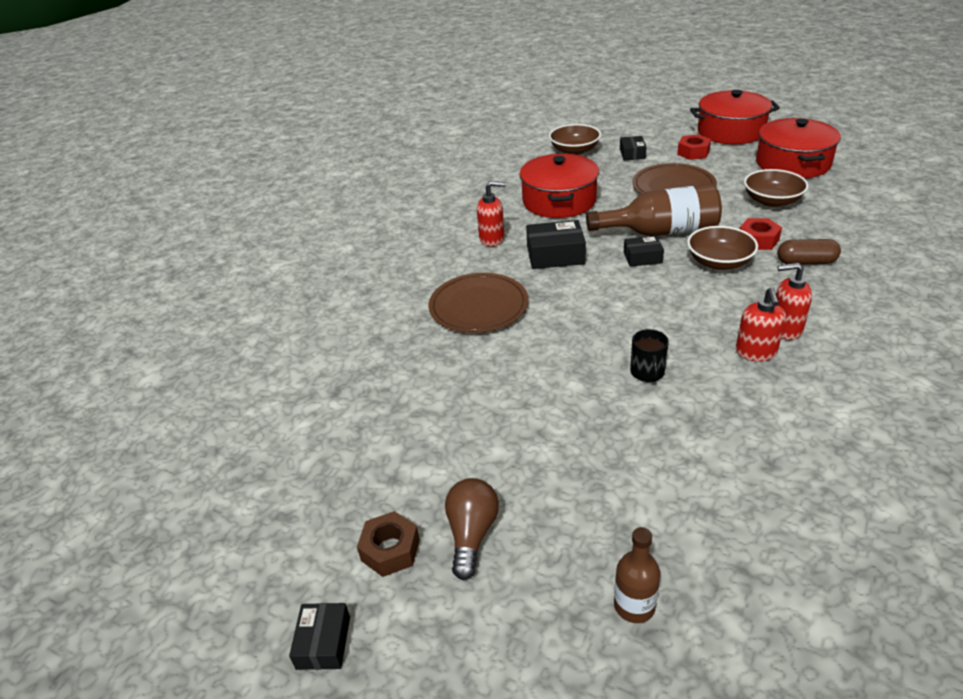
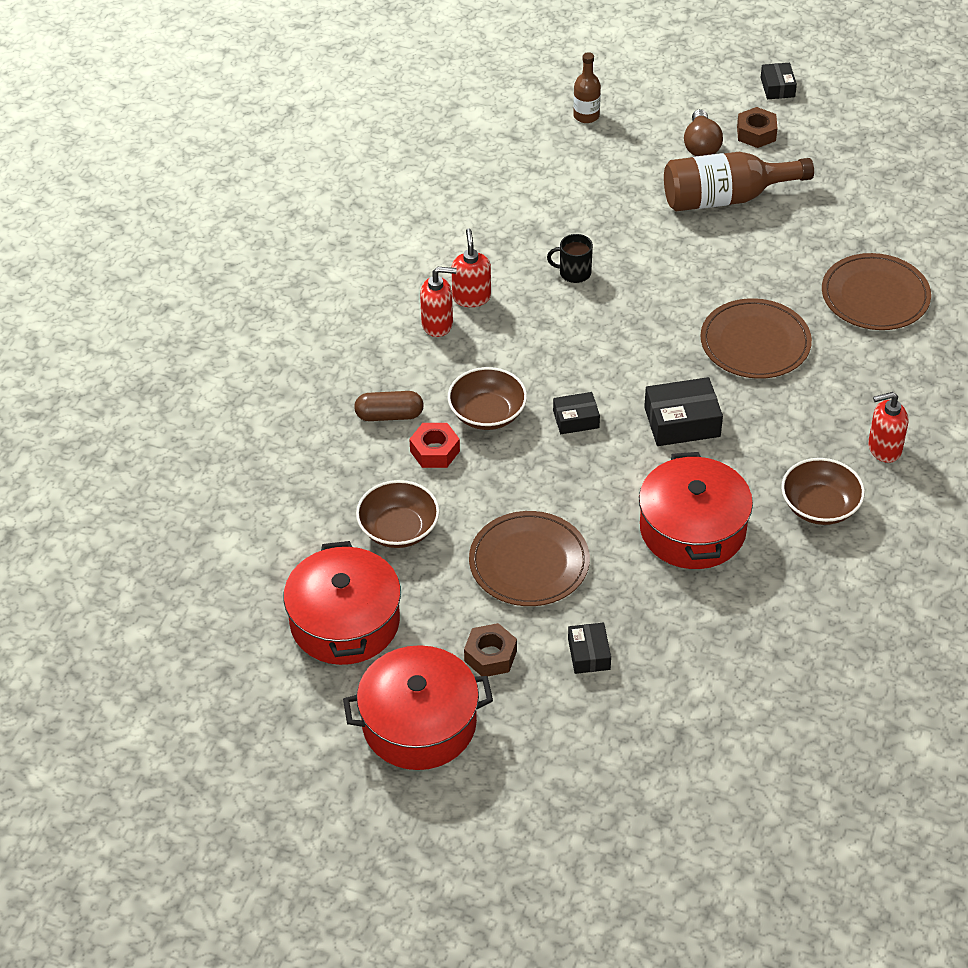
camera: 170 degrees right, 10 degrees up
red soap dispenser [477,181,505,247] -> red soap dispenser moved to [868,392,908,463]
brown bowl [549,124,601,155] -> brown bowl moved to [781,458,865,525]
brown bottle [586,184,722,236] -> brown bottle moved to [664,152,814,211]
black mug [630,329,669,382] -> black mug turned 75 degrees counterclockwise [547,234,593,283]
red nut [677,134,711,160] -> brown nut [464,623,517,676]
none -> brown plate [822,253,931,330]

